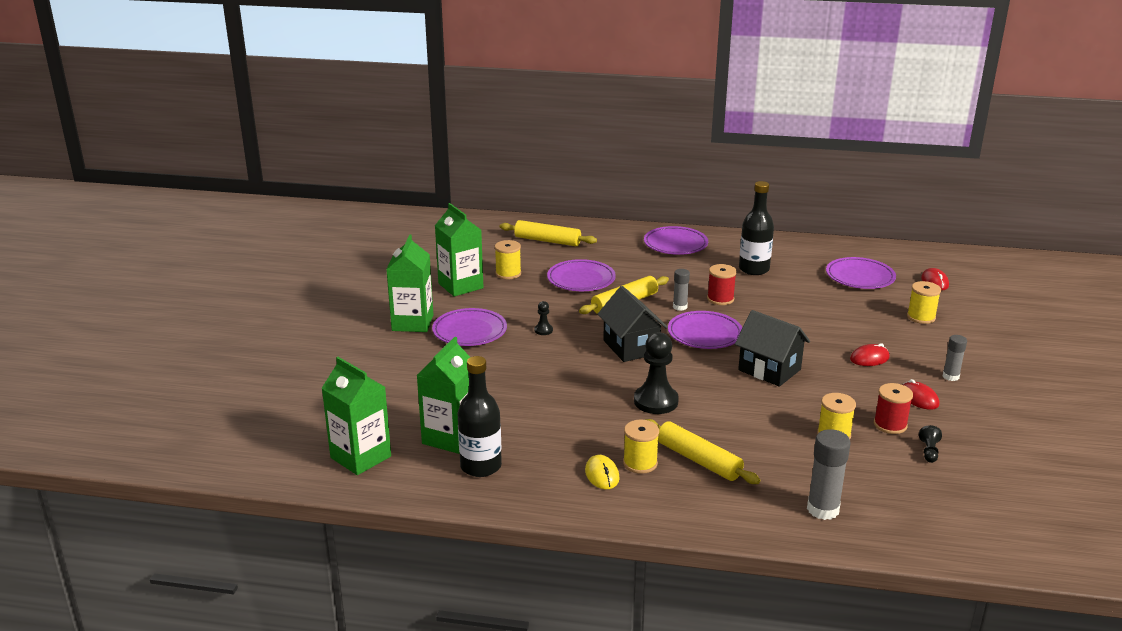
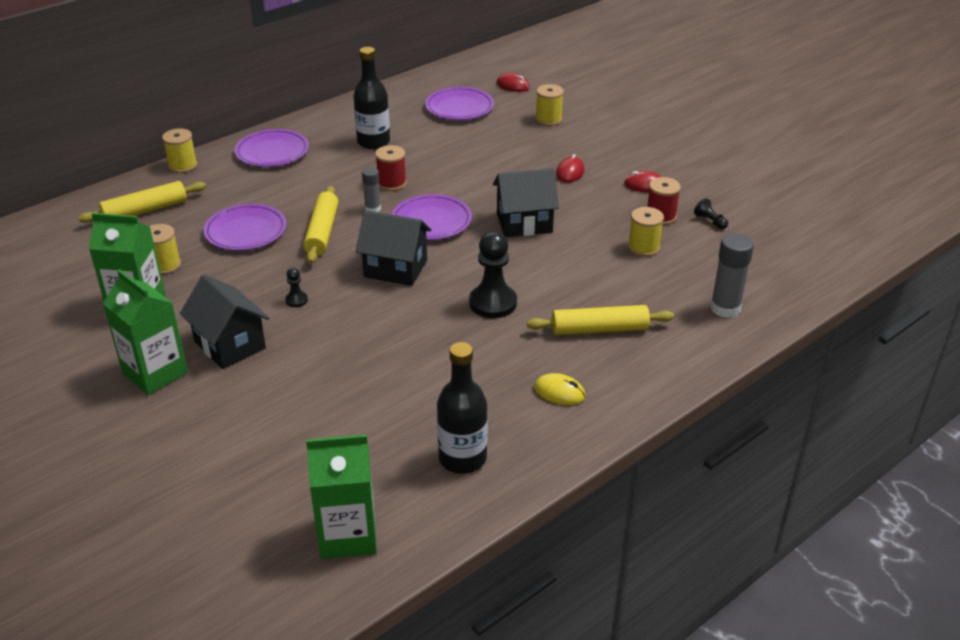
camera: 50 degrees left, 10 degrees up
green carton [417,337,470,454] -> none
purple plate [432,308,507,346] -> black house [180,274,269,369]
yellow spool [623,420,659,474] -> yellow spool moved to [162,128,197,173]
grey glue stick [943,335,967,381] -> none

